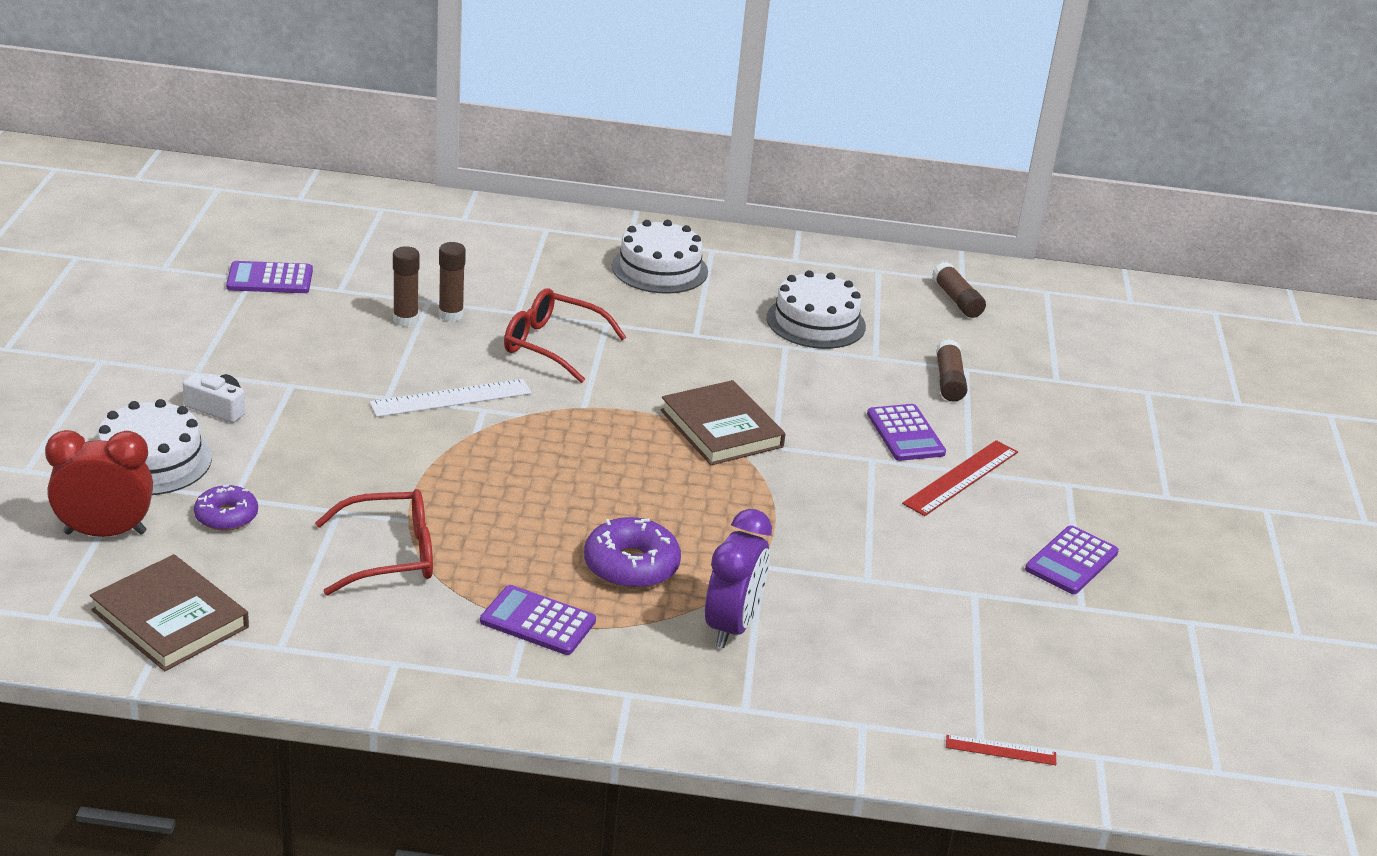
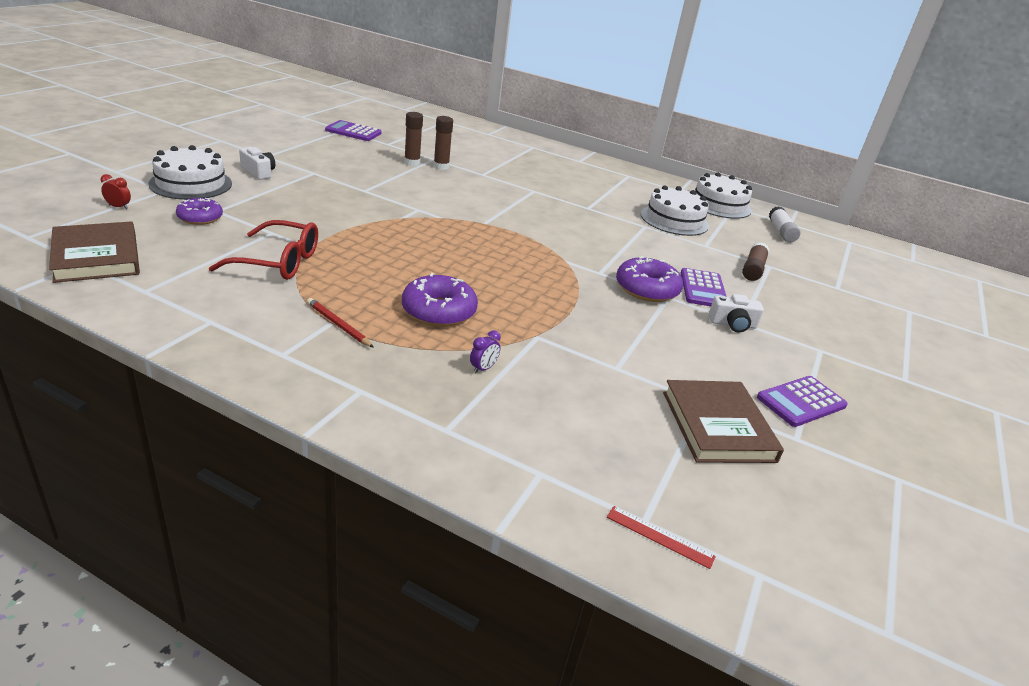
camera: 20 degrees right, 0 degrees up
red clock [45,430,153,537] -> red clock [101,174,131,210], size x0.40
white ruler [369,379,532,417] -> none
purple calculator [480,585,596,655] -> red pencil [307,298,374,348]
red glasses [504,288,626,383] -> none
white cake [612,220,708,294] -> white cake moved to [695,173,752,219]
brown book [661,380,786,465] -> brown book moved to [663,380,784,463]
purple clock [705,509,772,648] -> purple clock [470,330,501,374], size x0.40
red ruler [902,440,1018,516] -> white camera [709,294,764,332]
brown glue stick [932,262,986,318] -> white glue stick [769,206,801,242]
none -> purple donut [616,256,683,302]

